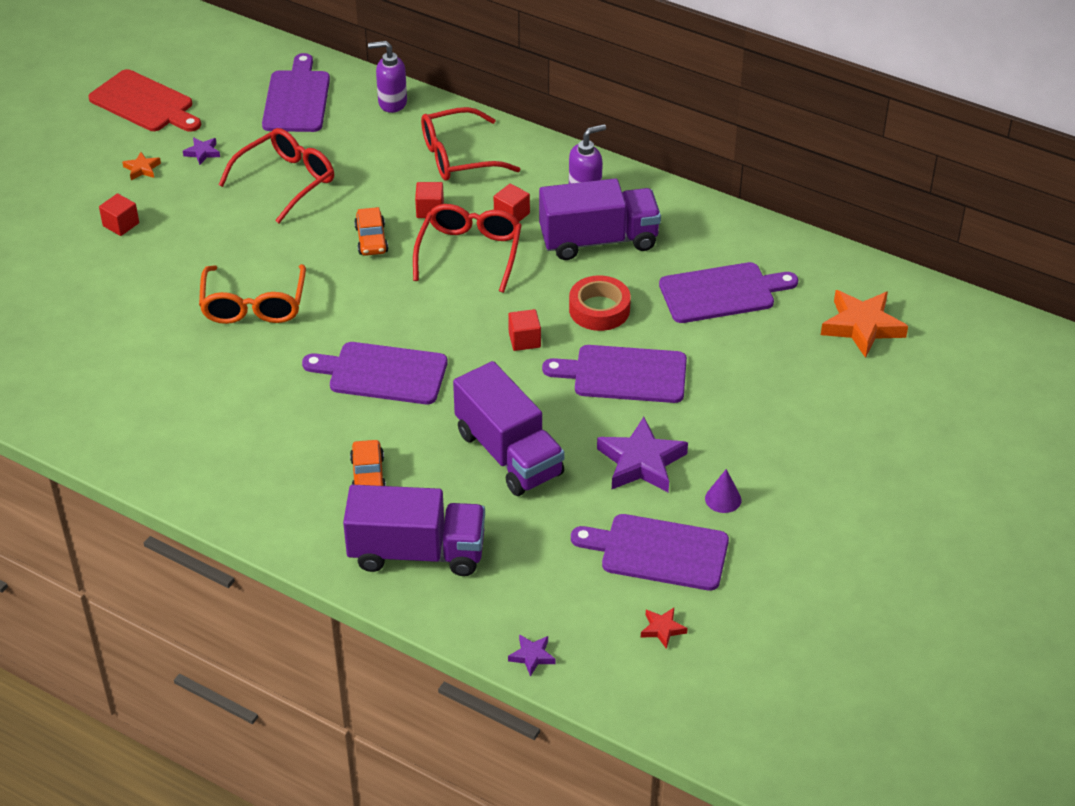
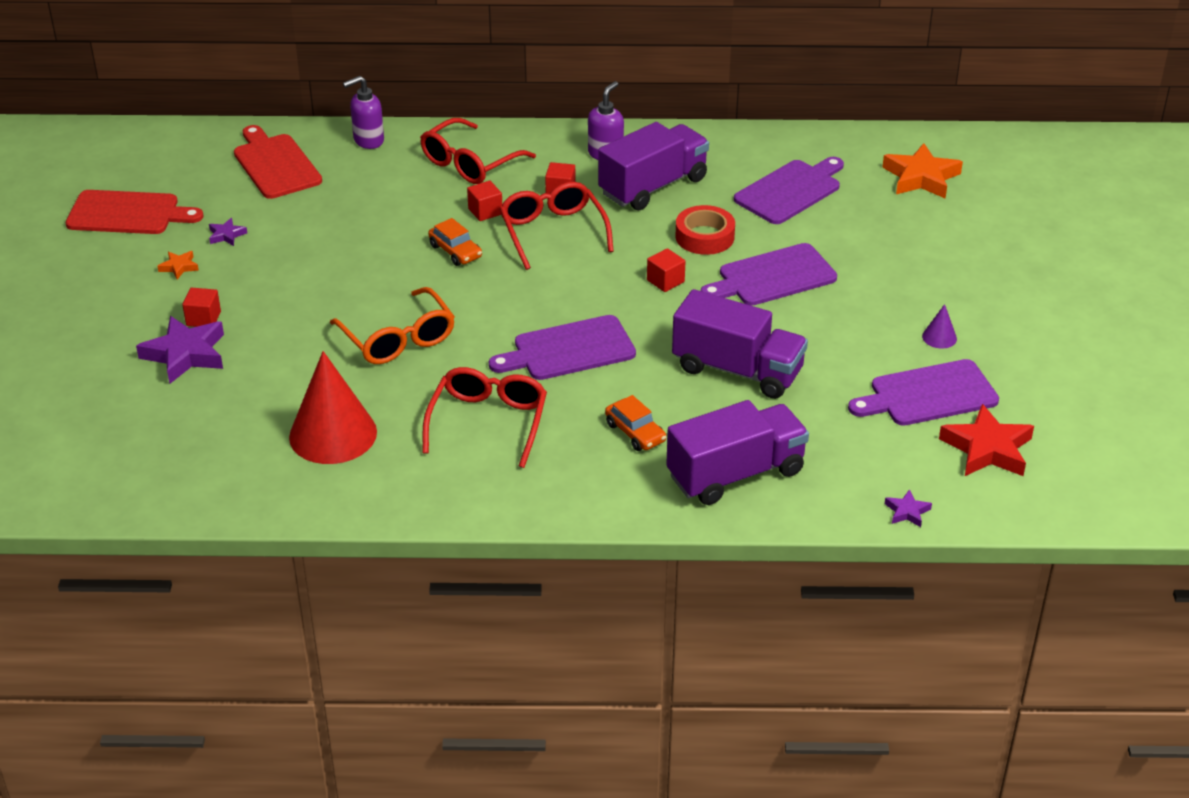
camera: 30 degrees left, 5 degrees down
red glasses [219,128,334,223] -> red glasses moved to [423,367,547,468]
purple cutting board [262,53,330,132] -> red cutting board [234,125,322,199]
purple star [597,417,688,492] -> purple star moved to [136,316,224,384]
red star [641,608,688,649] -> red star [939,404,1034,476], size x2.09
none -> red cone [289,351,377,464]

